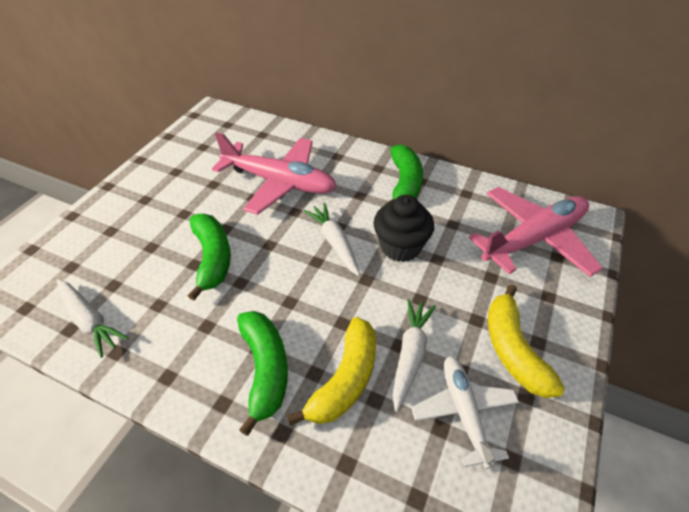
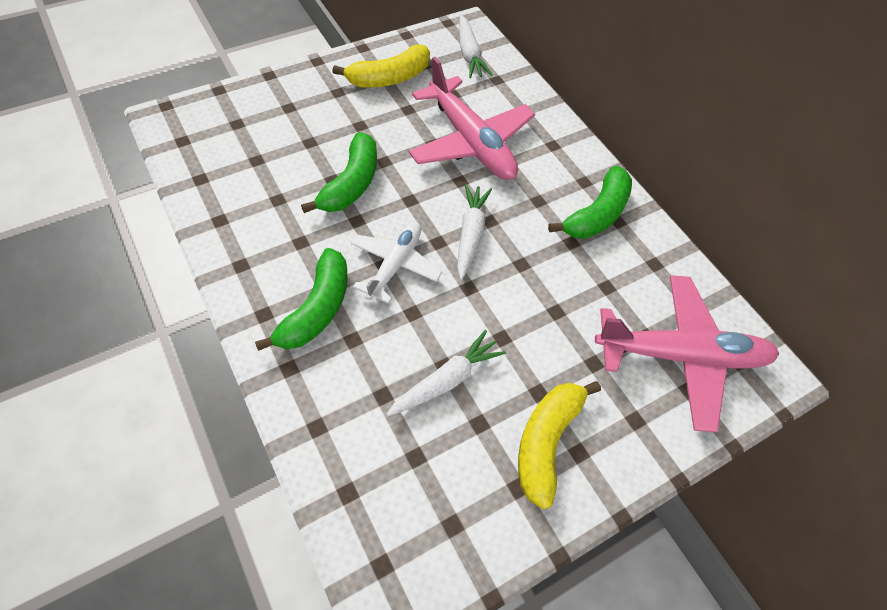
camera: 30 degrees right, 10 degrees up
white carrot [57,279,129,358] -> white carrot moved to [459,15,493,78]
yellow banana [287,317,376,426] -> yellow banana moved to [332,44,430,88]
black cupcake [374,195,434,262] -> none
white plane [411,356,519,469] -> white plane moved to [351,222,442,304]

